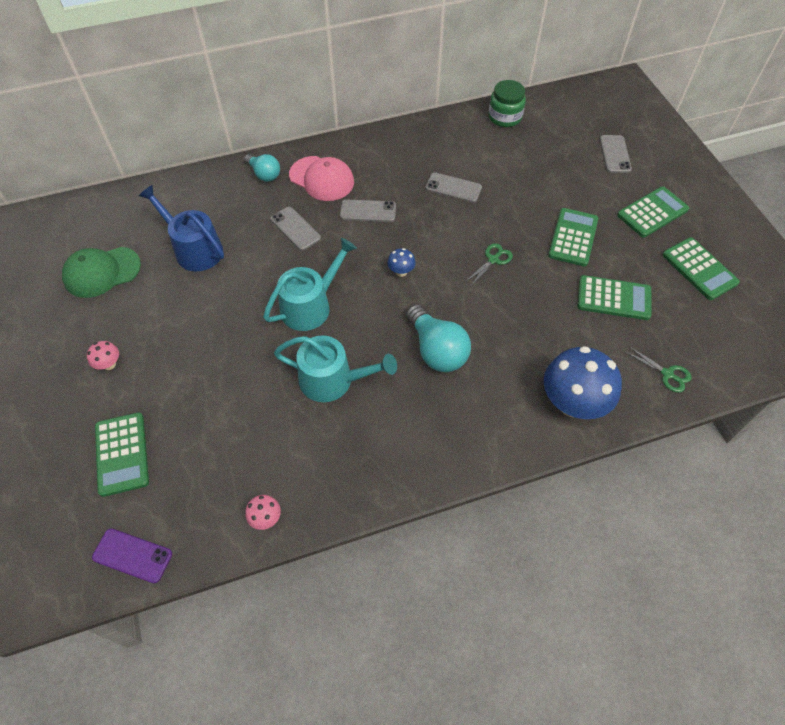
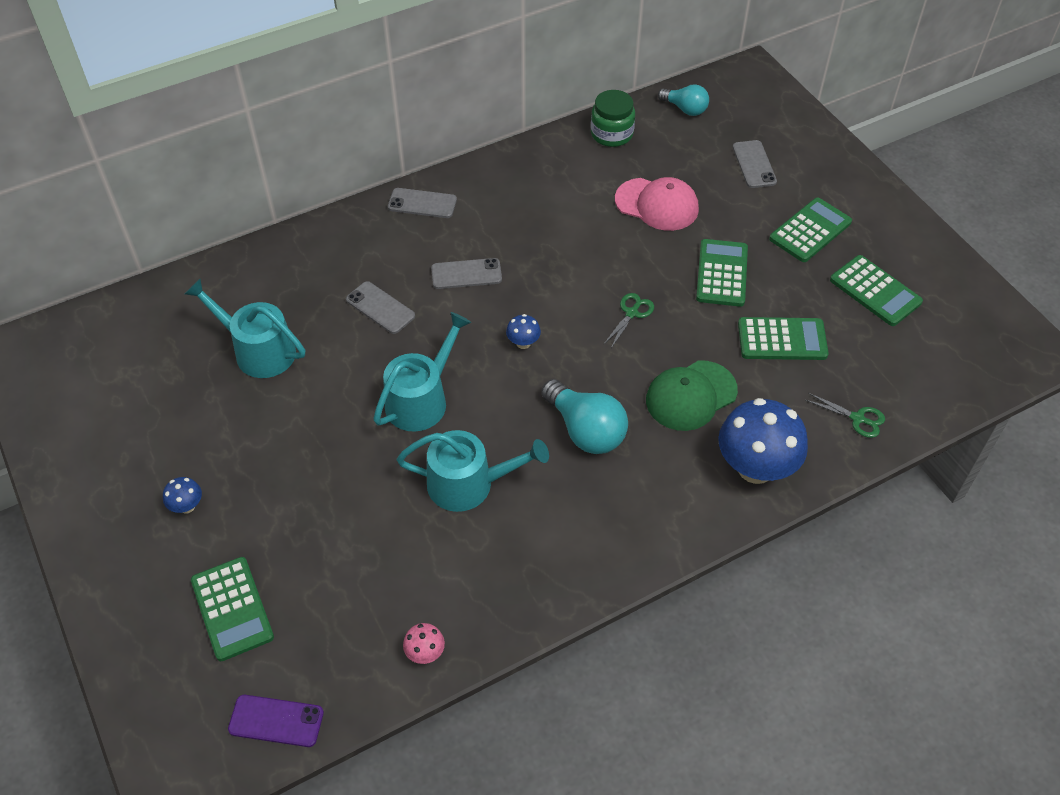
camera: 10 degrees left, 5 degrees down
green cap [62,247,141,298] -> green cap moved to [646,360,738,431]
pink mushroom [87,341,119,370] -> blue mushroom [163,477,202,514]
blue watering can [138,185,224,271] -> turquoise watering can [185,279,305,378]
turquoise light bulb [244,154,280,182] -> turquoise light bulb moved to [658,85,709,116]
pink cap [289,156,354,201] -> pink cap moved to [615,177,699,231]
grey phone [425,172,482,203] -> grey phone moved to [388,188,457,218]

